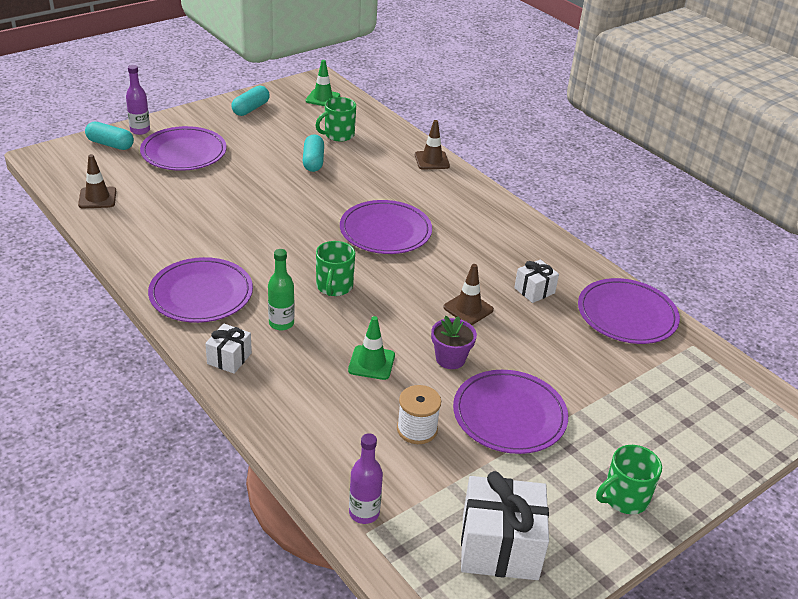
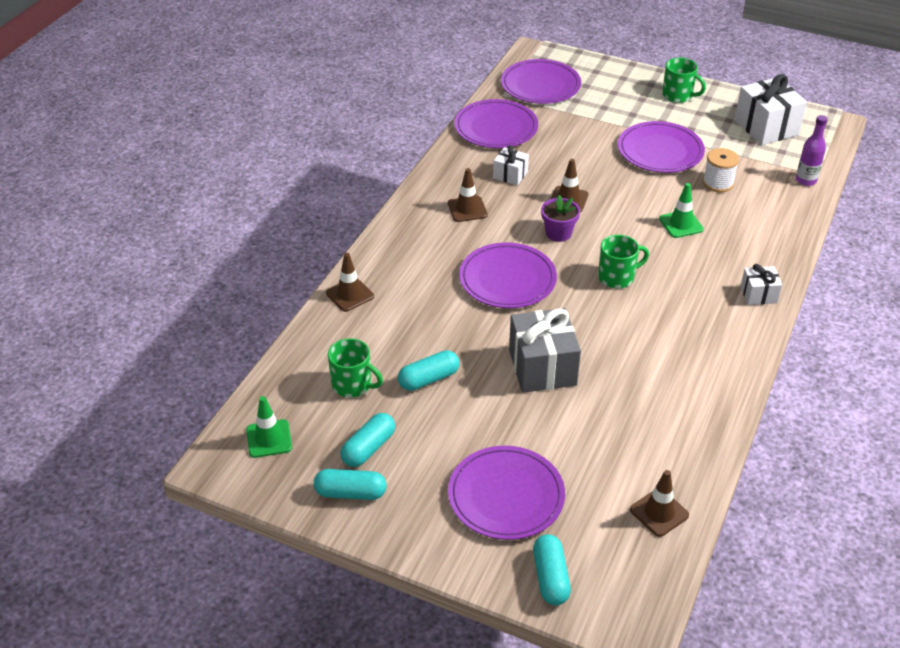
camera: 115 degrees left, 5 degrees up
purple bottle [126,65,150,135] -> none
purple plate [148,257,253,323] -> purple plate moved to [501,59,581,104]
green bottle [268,249,295,331] -> none
purple flower pot [431,316,477,369] -> purple flower pot moved to [541,195,580,242]
none -> turquoise capsule [340,413,395,467]
none -> brown traffic cone [448,168,488,222]
none -> grey gift [509,308,581,393]

